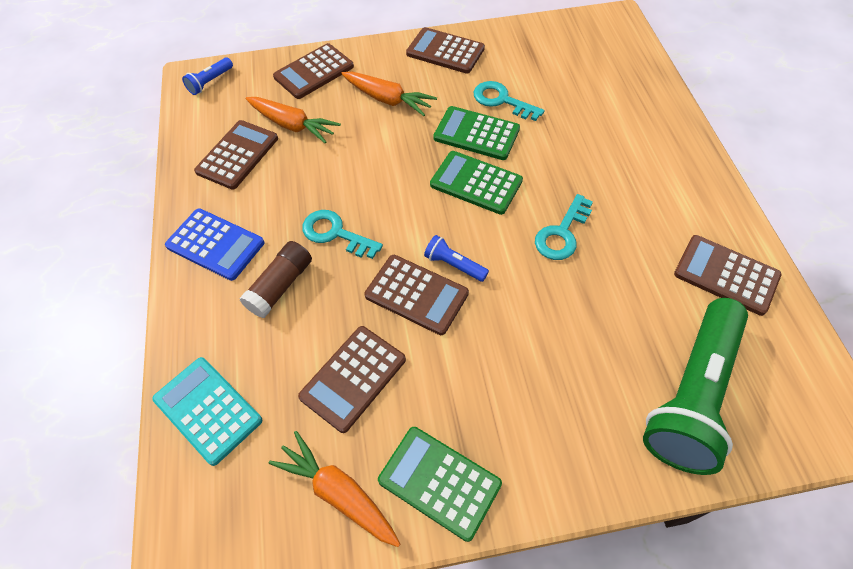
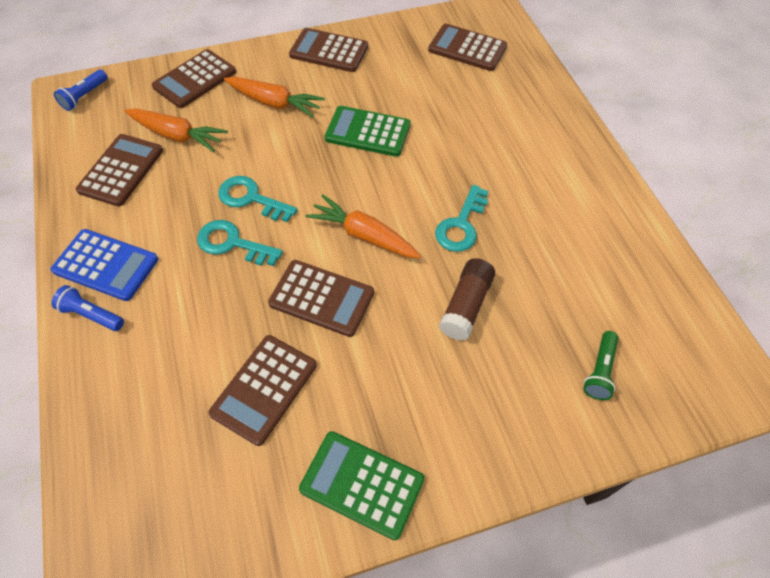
camera: 10 degrees left, 0 degrees up
turquoise calculator [152,357,262,466] -> none
brown glue stick [239,241,312,318] -> brown glue stick moved to [439,258,495,341]
orange carrot [268,431,400,547] -> orange carrot moved to [305,194,421,258]
blue flashlight [424,235,489,282] -> blue flashlight moved to [51,285,124,331]
green calculator [430,151,523,215] -> none
turquoise key [474,81,544,121] -> turquoise key moved to [218,176,298,222]
green flashlight [643,298,748,475] -> green flashlight [583,331,619,400], size x0.41
brown calculator [674,235,782,316] -> brown calculator moved to [428,24,507,71]

